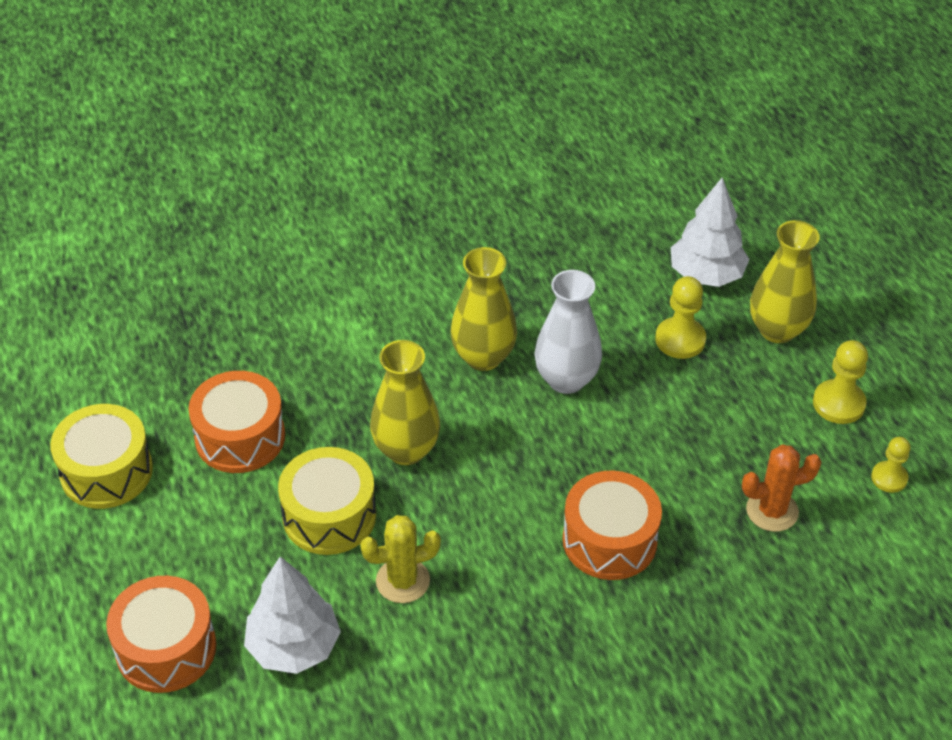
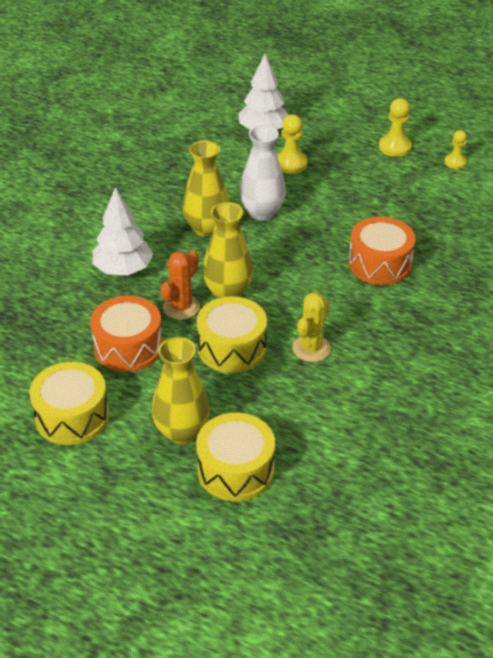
camera: 45 degrees left, 5 degrees down
orange drum [106,576,216,693] -> yellow drum [196,413,275,501]
white tree [244,556,341,674] -> white tree moved to [92,188,153,276]
orange cactus [742,444,821,532] -> orange cactus moved to [161,250,200,320]
yellow vase [750,220,820,343] -> yellow vase moved to [152,337,210,444]

